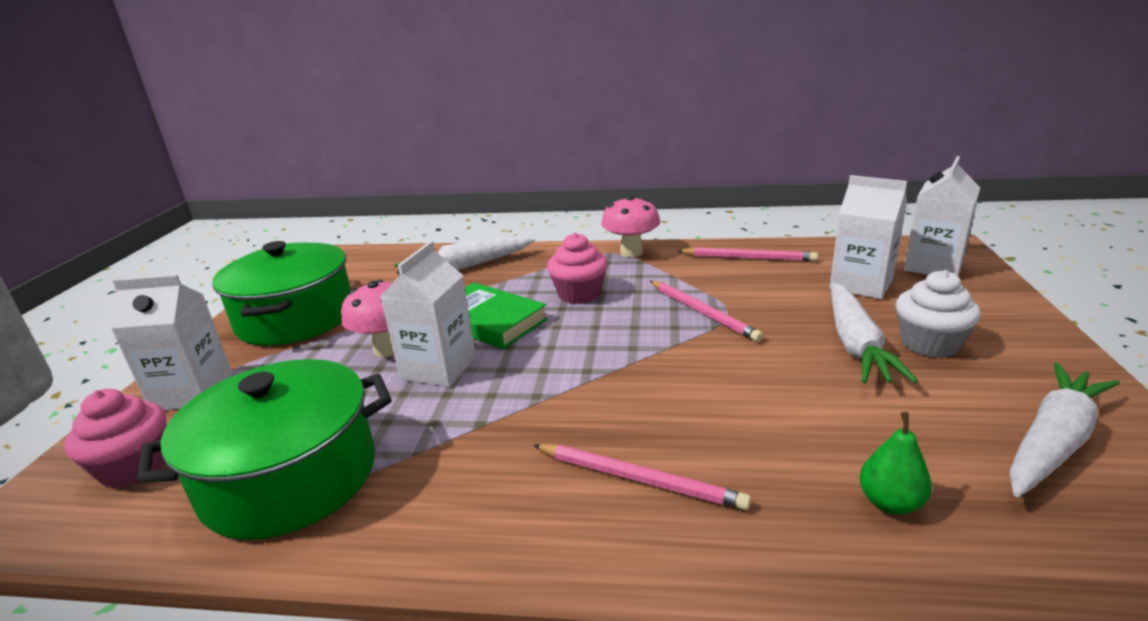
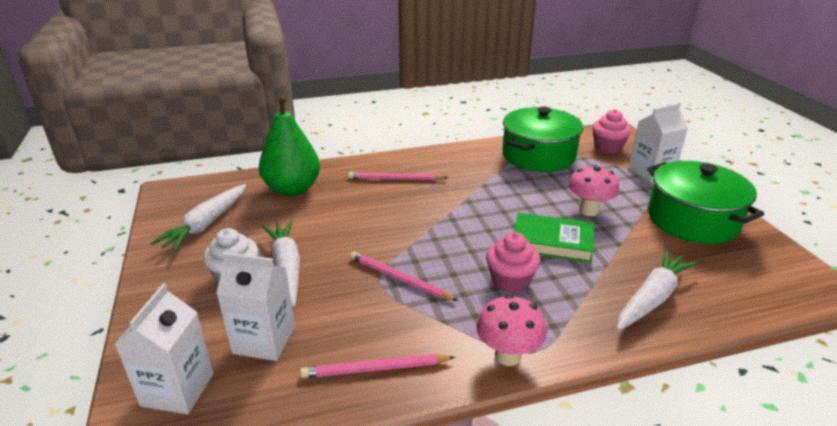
camera: 155 degrees right, 5 degrees up
white carton [380,241,476,387] -> none
green pear [860,412,932,515] -> green pear [259,94,320,196], size x2.22

